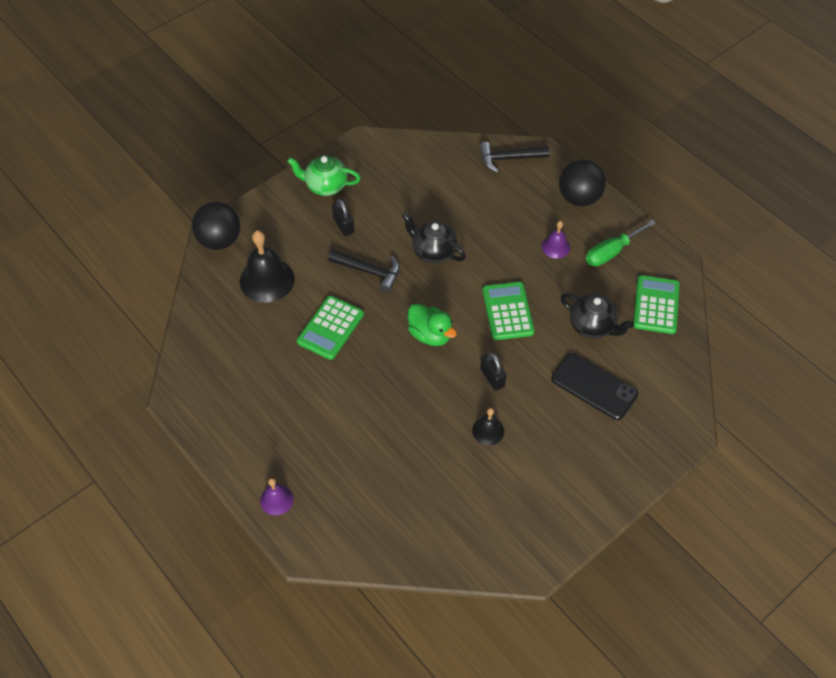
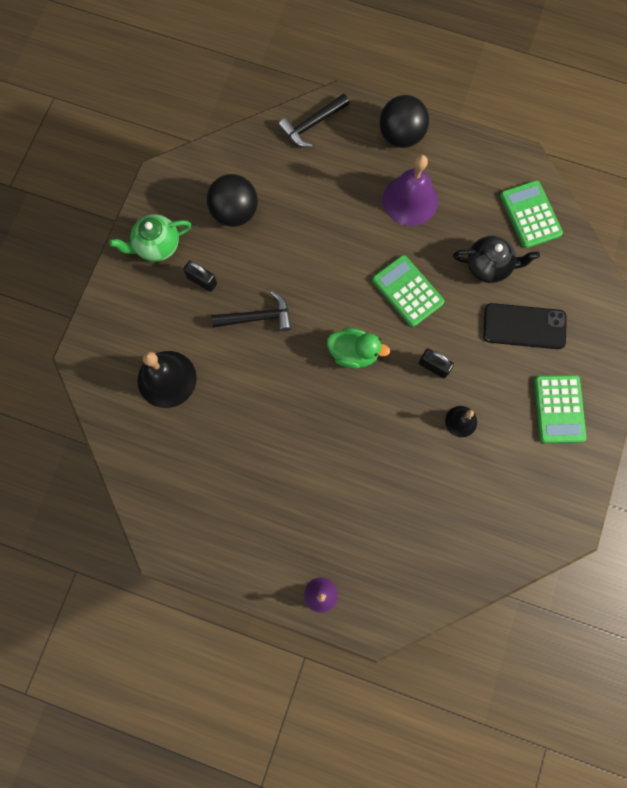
camera: 30 degrees left, 20 degrees up
black ball [192,202,240,250] -> black ball moved to [207,174,258,227]
green calculator [297,296,364,360] -> green calculator moved to [534,375,587,443]
black teapot [402,212,466,264] -> none
purple bell [542,221,570,259] -> purple bell [383,155,438,226], size x1.87
green screwdriver [586,220,656,266] -> none

